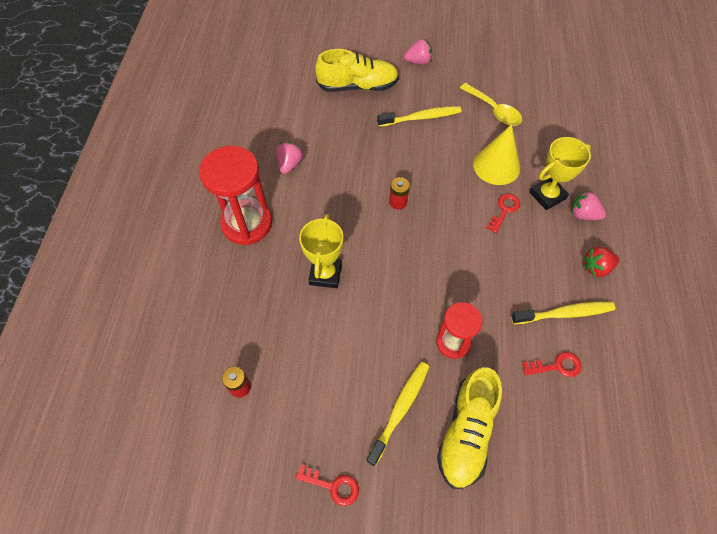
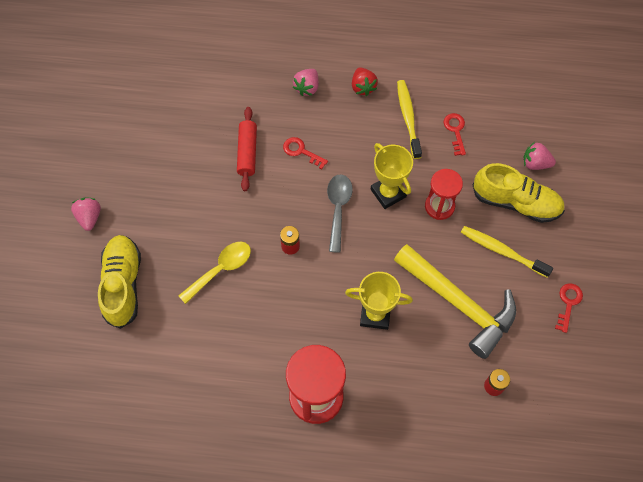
camera: 90 degrees left, 5 degrees up
pink strawberry [276,142,303,174] -> pink strawberry moved to [523,142,556,170]
yellow toothbrush [377,106,461,127] -> none
yellow spoon [460,83,522,126] -> yellow spoon moved to [178,242,251,304]
yellow cone [473,124,520,185] -> red rolling pin [237,107,257,191]
yellow trophy [529,137,591,210] -> yellow trophy moved to [371,143,413,209]
none -> grey spoon [327,175,353,253]
none -> yellow hammer [394,244,516,359]

